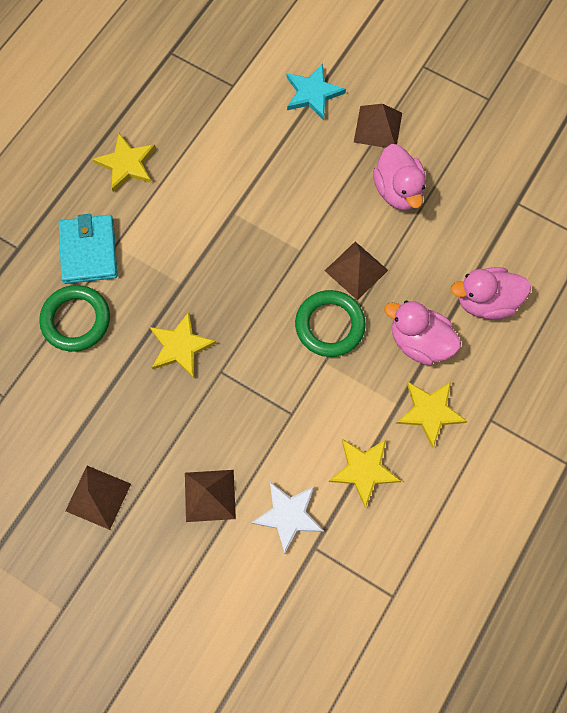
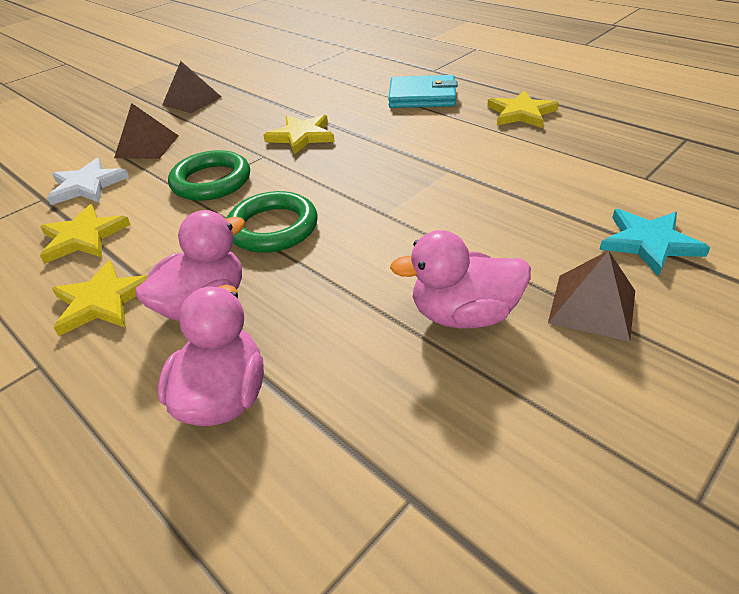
camera: 105 degrees right, 30 degrees down
green ring [39,285,110,352] -> green ring moved to [168,150,250,201]
brown pyramid [325,241,388,300] -> none

